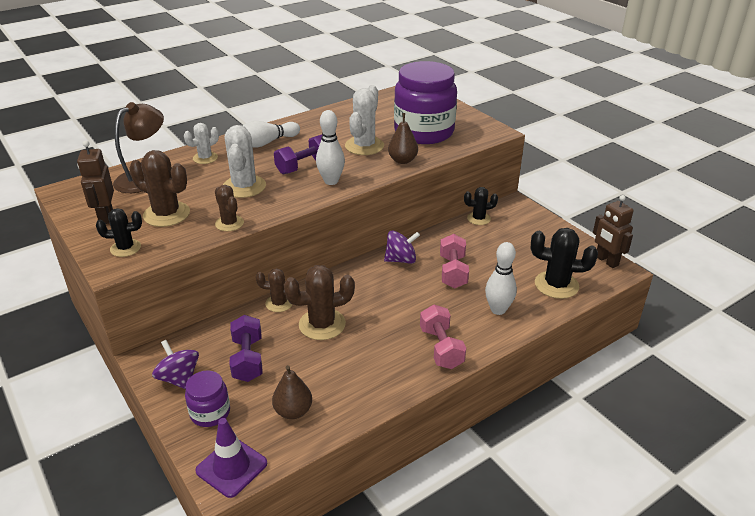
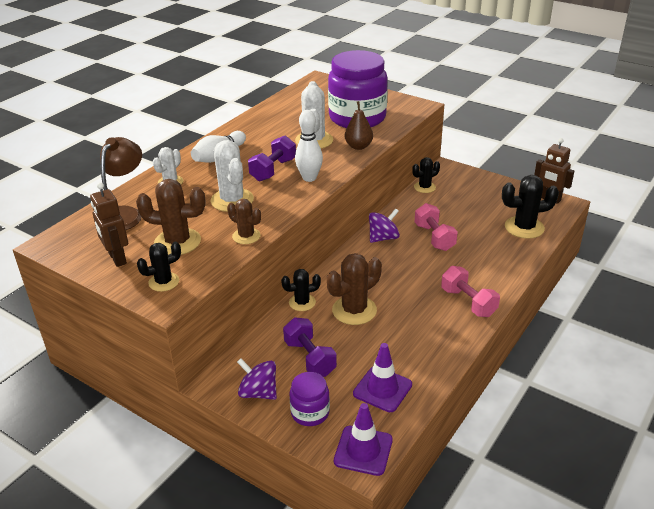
camera: 20 degrees left, 0 degrees up
brown cactus [256,268,296,312] -> black cactus [281,269,321,311]
brown pear [272,365,312,419] -> purple traffic cone [353,343,412,412]
white bowling pin [485,242,517,315] -> none

